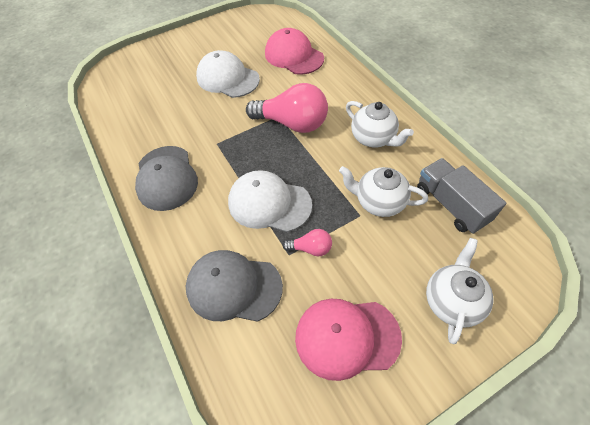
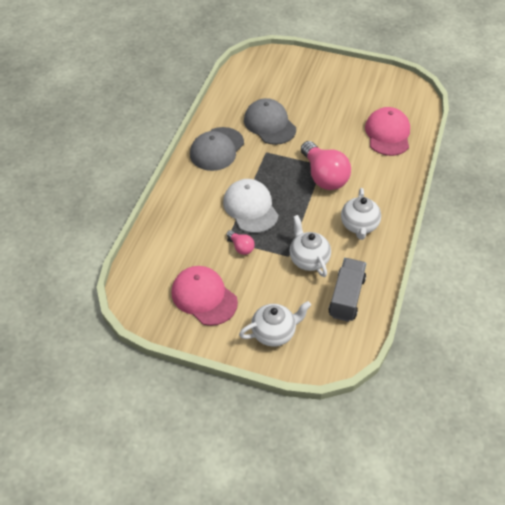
camera: 45 degrees right, 5 degrees down
grey cap [186,250,283,322] -> grey cap moved to [244,98,296,145]
white cap [196,50,260,98] -> none

